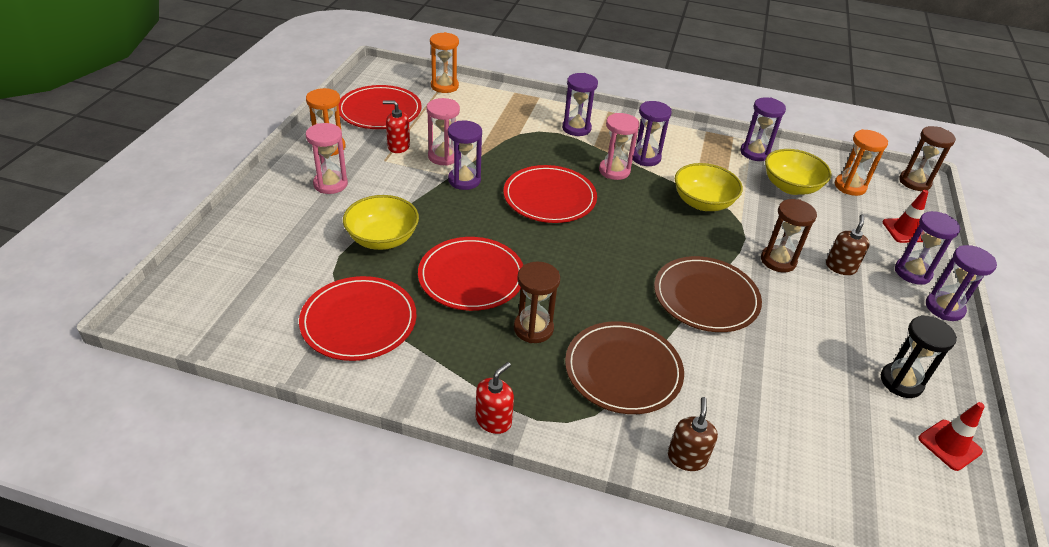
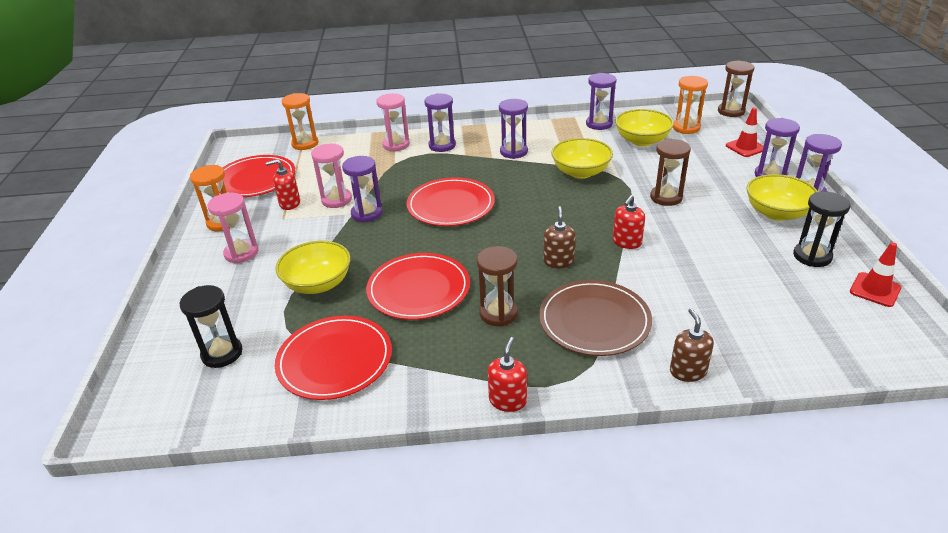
camera: 15 degrees left, 5 degrees down
pink hourglass [599,113,640,180] -> pink hourglass moved to [376,93,410,152]
brown plate [654,256,762,332] -> red soap dispenser [613,195,645,249]
brown soap dispenser [826,215,870,275] -> brown soap dispenser moved to [543,206,576,268]
none -> black hourglass [180,285,242,368]
none -> yellow bowl [746,174,818,221]

